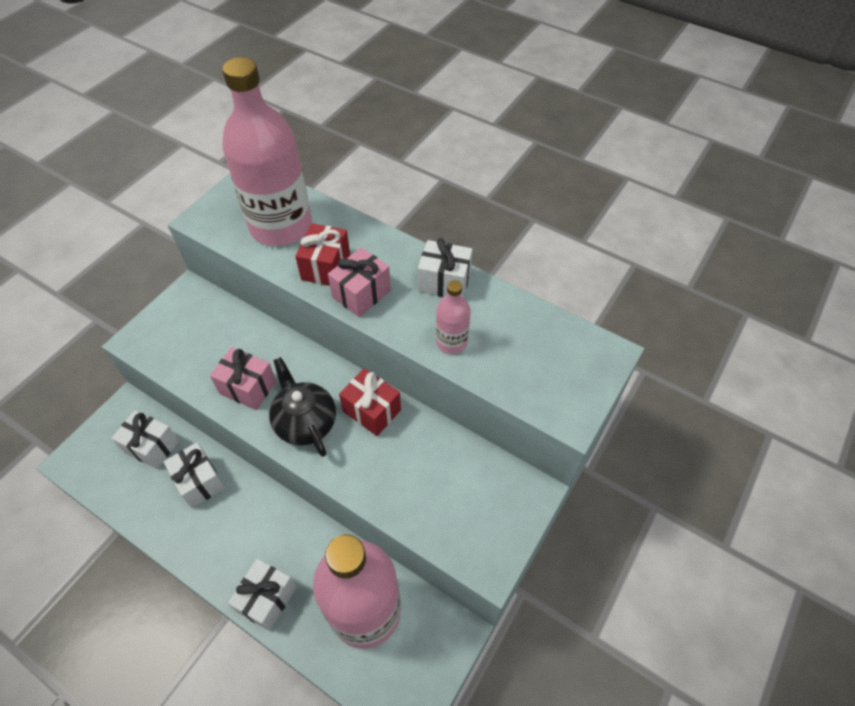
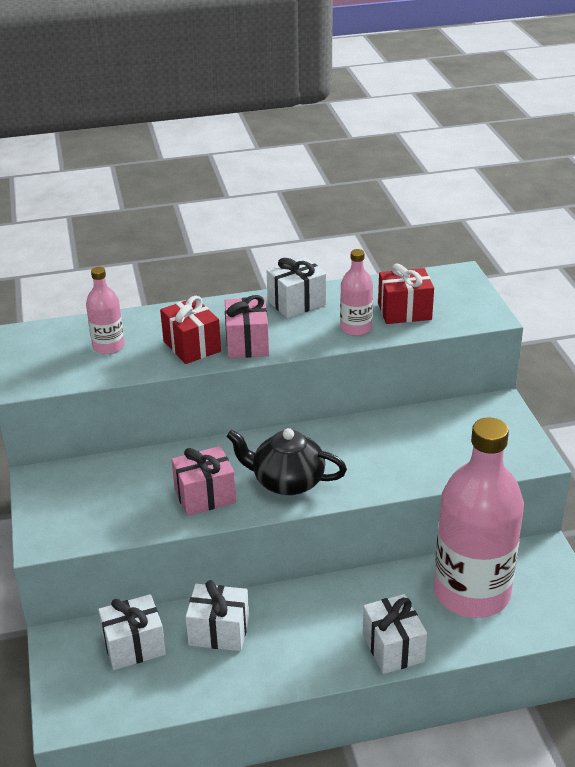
camera: 45 degrees left, 20 degrees down
pink bottle [222,57,312,246] -> pink bottle [86,267,125,354], size x0.45
red gift [339,368,401,436] -> red gift moved to [378,264,434,324]

